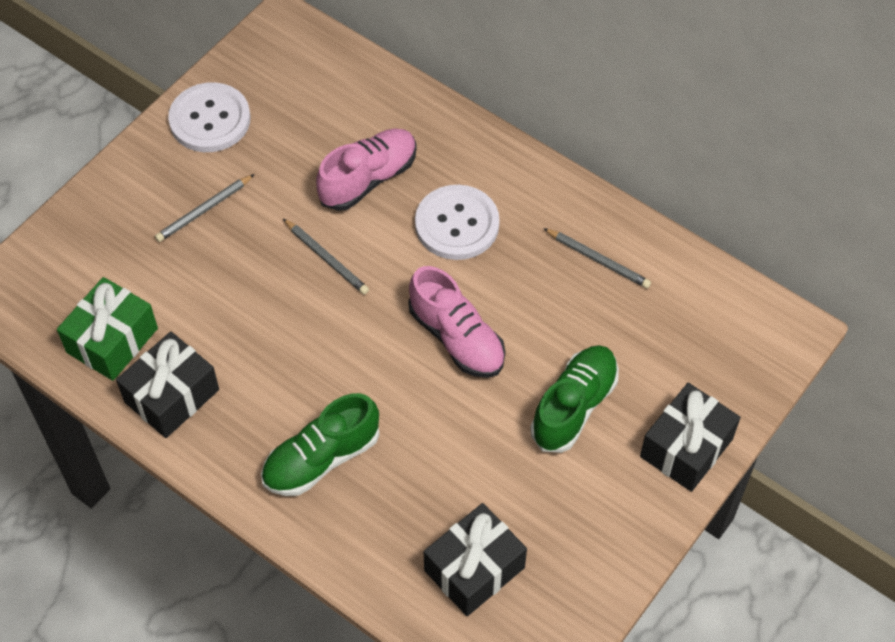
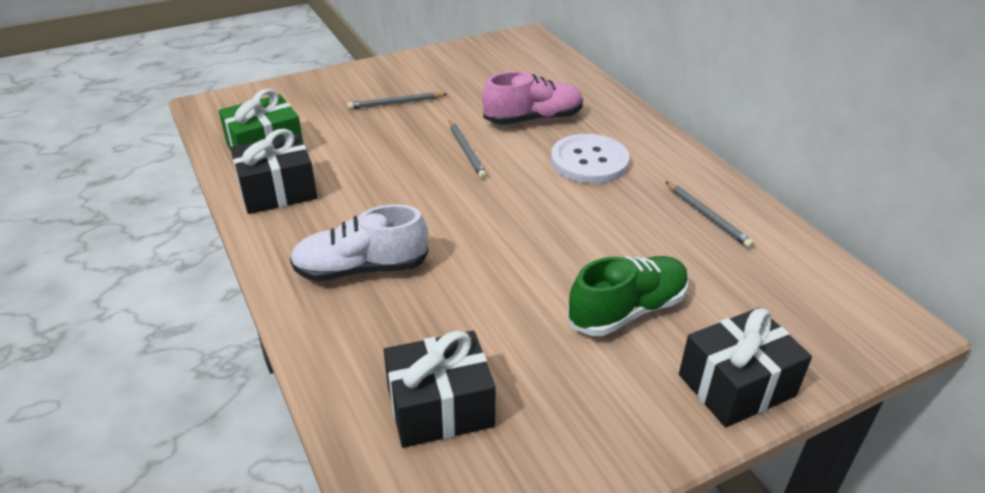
camera: 25 degrees right, 20 degrees down
white button [168,82,251,152] -> none
green shoe [261,393,379,496] -> white shoe [290,204,428,281]
pink shoe [409,266,505,378] -> none

